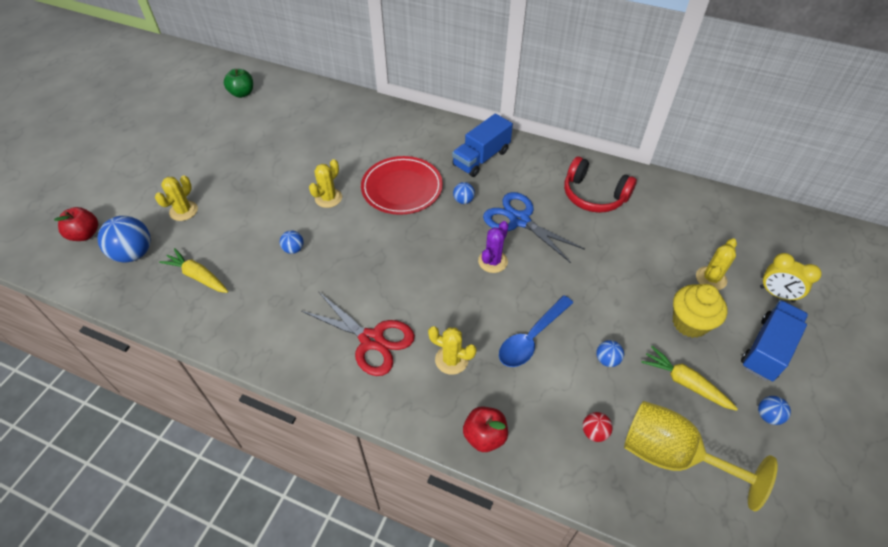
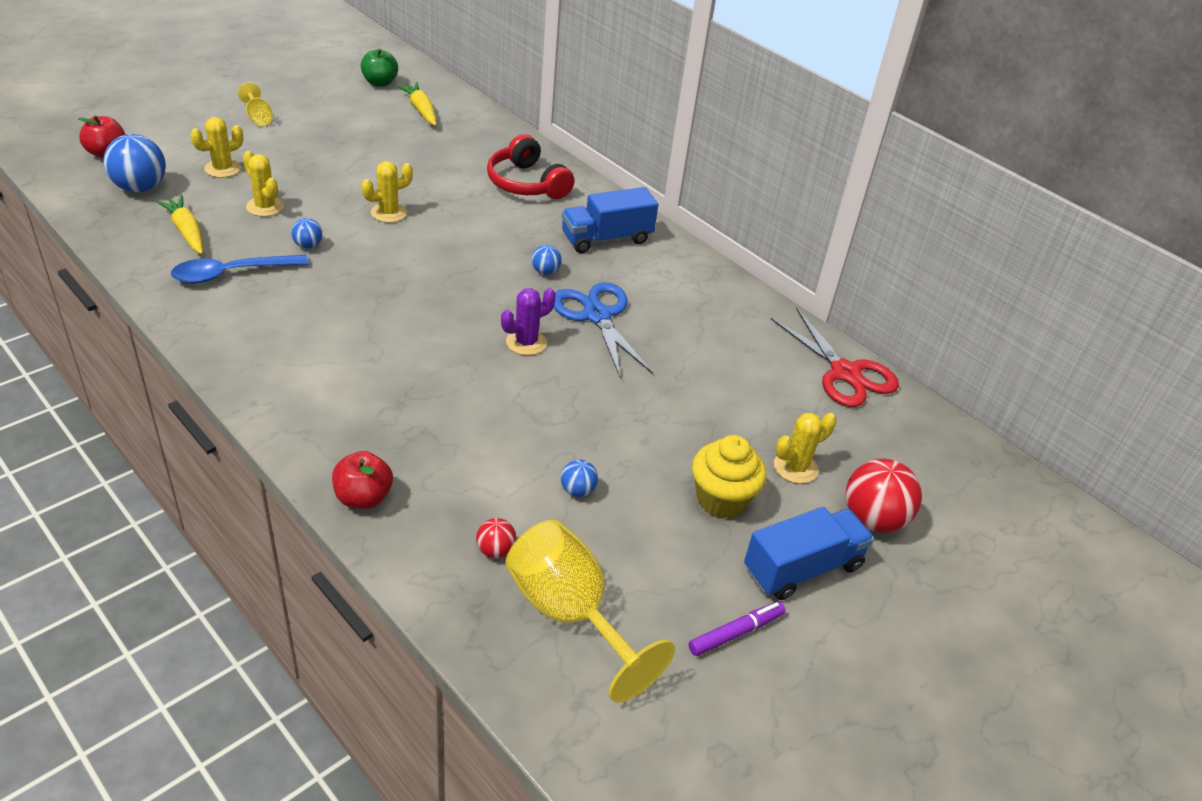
camera: 20 degrees right, 10 degrees down
red scissors [301,291,415,376] -> red scissors moved to [771,308,899,407]
red plate [361,156,443,215] -> none
yellow cactus [428,326,477,375] -> yellow cactus moved to [243,151,284,217]
blue spoon [499,296,573,367] -> blue spoon moved to [171,254,309,283]
red headphones [564,157,637,213] -> red headphones moved to [487,134,574,199]
yellow carrot [641,346,738,411] -> yellow carrot moved to [397,82,437,126]
blue ball [758,396,791,425] -> purple marker [688,602,785,656]
yellow clock [760,253,822,302] -> red ball [846,459,922,533]
none -> yellow goblet [238,82,273,126]

